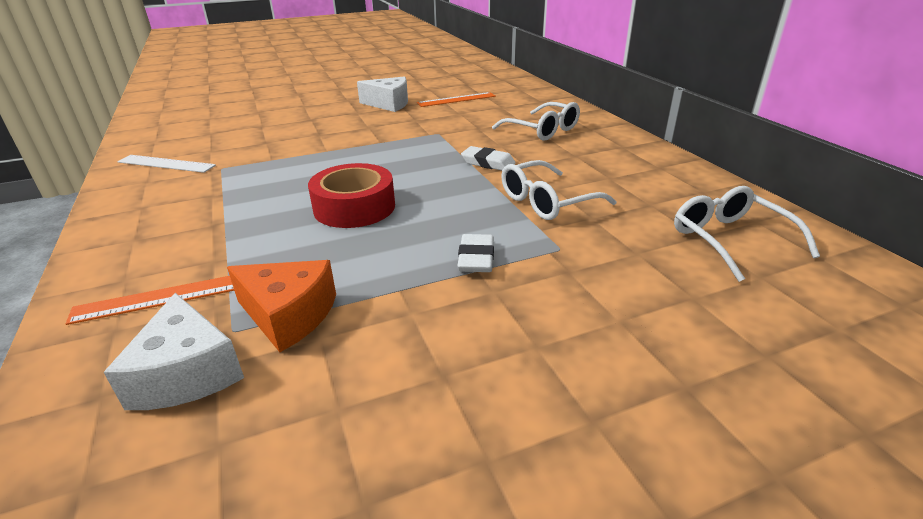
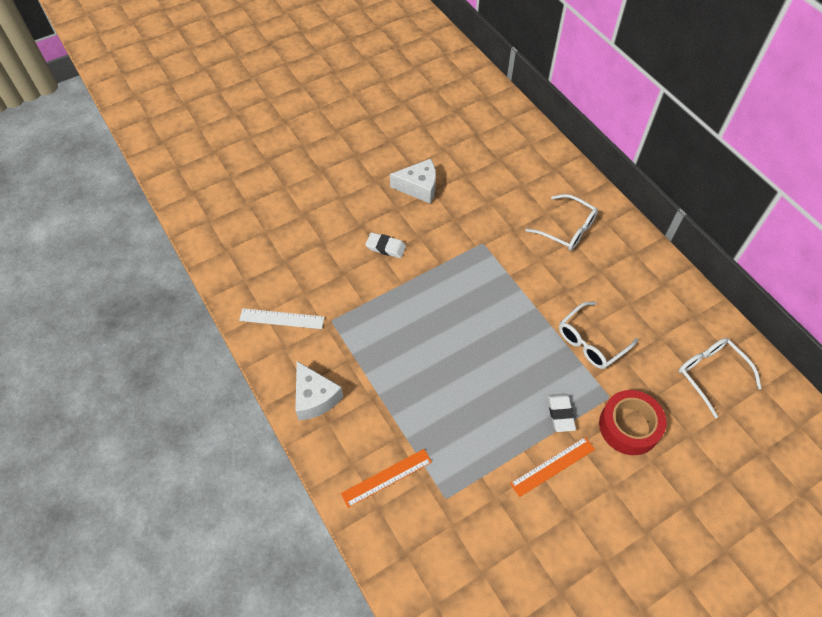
camera: 10 degrees left, 25 degrees up
white cheese [104,293,244,410] -> white cheese moved to [295,361,343,421]
orange cheese [227,260,336,352] -> none
red tape [308,163,395,228] -> red tape moved to [599,390,666,455]
orange ruler [417,92,496,107] -> orange ruler moved to [510,437,595,497]
white eraser [461,146,516,170] -> white eraser moved to [365,232,406,258]

